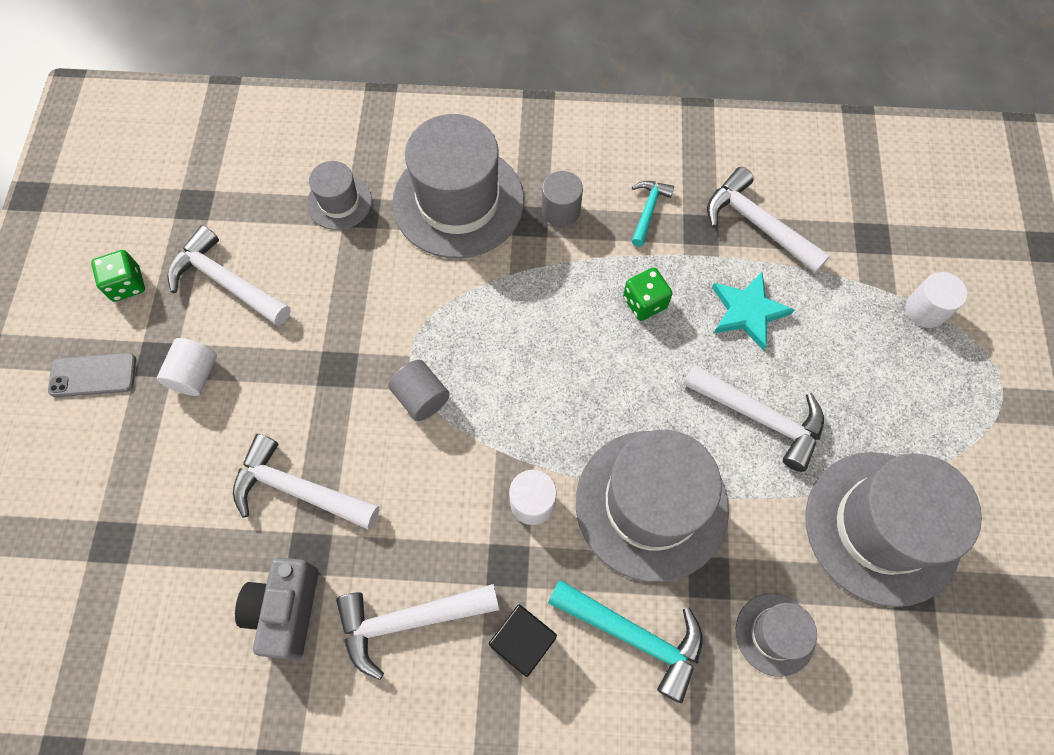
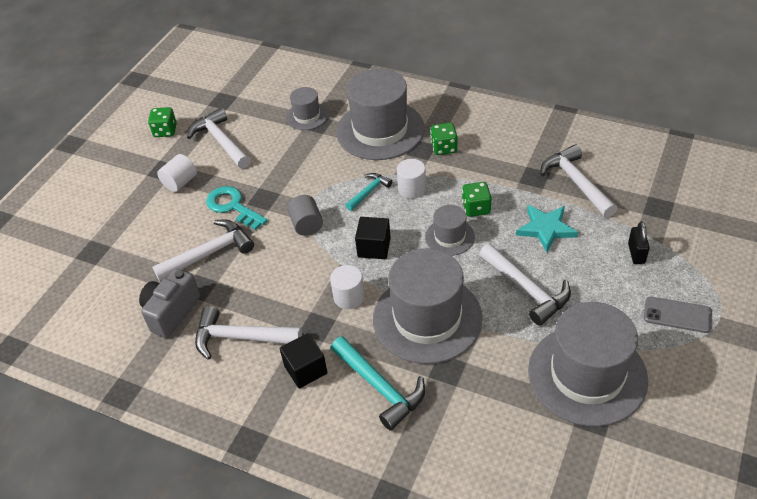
camera: 25 degrees right, 20 degrees down
grey phone [48,353,136,397] -> grey phone moved to [644,297,712,333]
white hammer [233,434,379,530] -> white hammer turned 105 degrees clockwise [152,219,254,281]
grey cylinder [542,171,583,227] -> green dice [431,122,457,155]
turquoise hammer [632,181,674,247] -> turquoise hammer moved to [345,173,392,211]
grey hat [736,593,817,677] -> grey hat moved to [425,205,475,256]
white cylinder [906,272,967,328] -> white cylinder moved to [397,159,426,199]
none -> turquoise key [206,186,268,230]
none -> black cube [355,217,391,259]
none -> black padlock [628,222,650,264]

